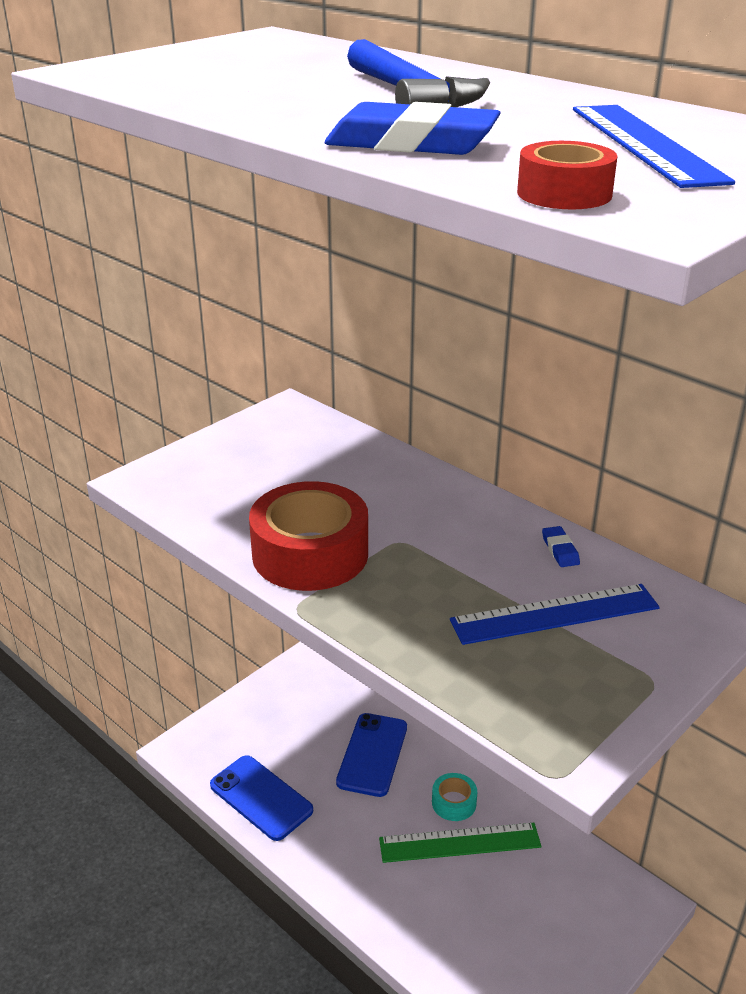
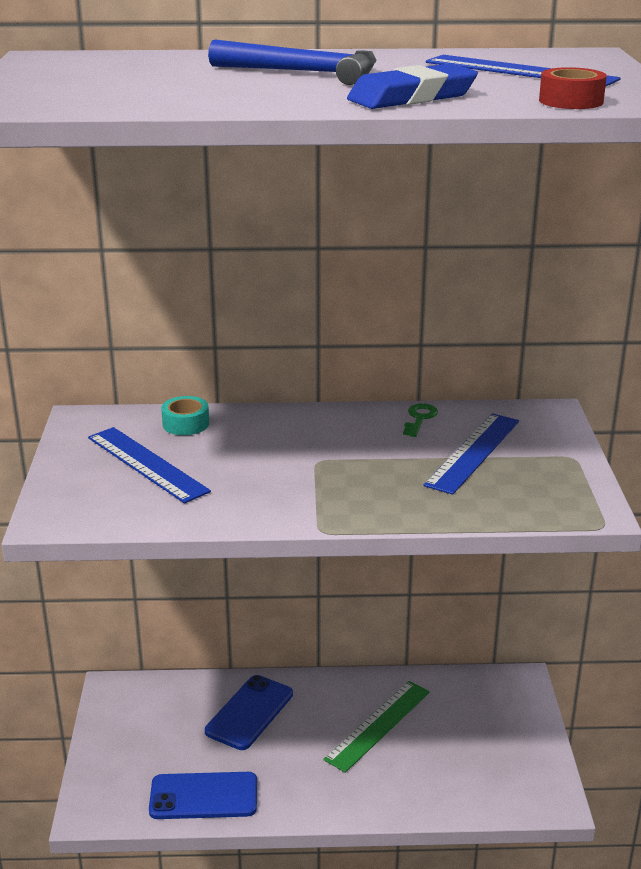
camera: 45 degrees left, 5 degrees down
red tape [249,481,368,591] -> none
blue phone [336,713,407,797] -> blue phone turned 60 degrees clockwise [205,675,293,750]
turquoise tape [432,773,477,821] -> turquoise tape moved to [161,396,209,435]
blue eraser [542,526,580,567] -> green key [403,403,438,437]
none -> blue ruler [88,427,211,503]

